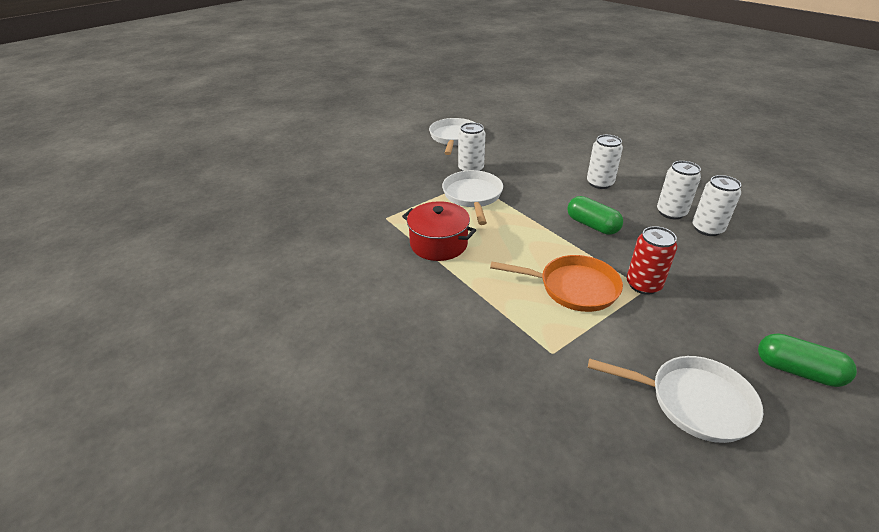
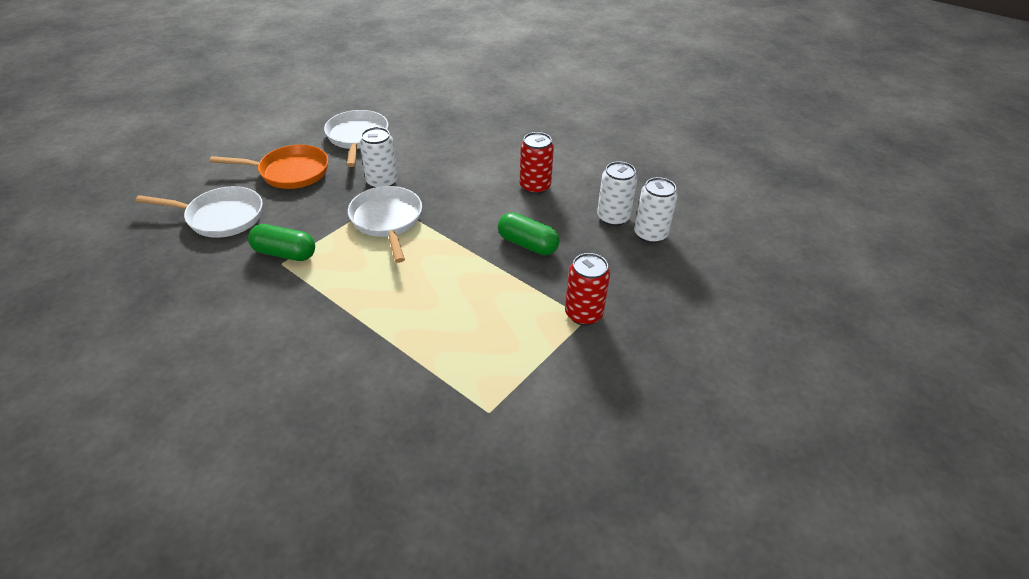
camera: 15 degrees left, 5 degrees up
red pot [402,201,476,261] -> none
orange pan [490,255,623,312] -> orange pan moved to [210,144,329,189]
white can [587,135,623,189] -> red can [520,132,554,194]
white pan [588,356,763,443] -> white pan moved to [135,186,263,238]
green capsule [758,333,857,387] -> green capsule moved to [248,224,315,261]

